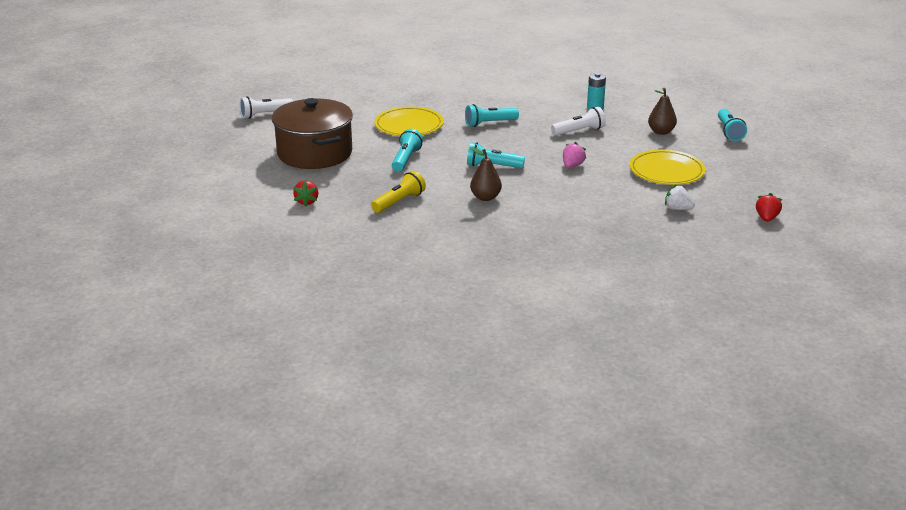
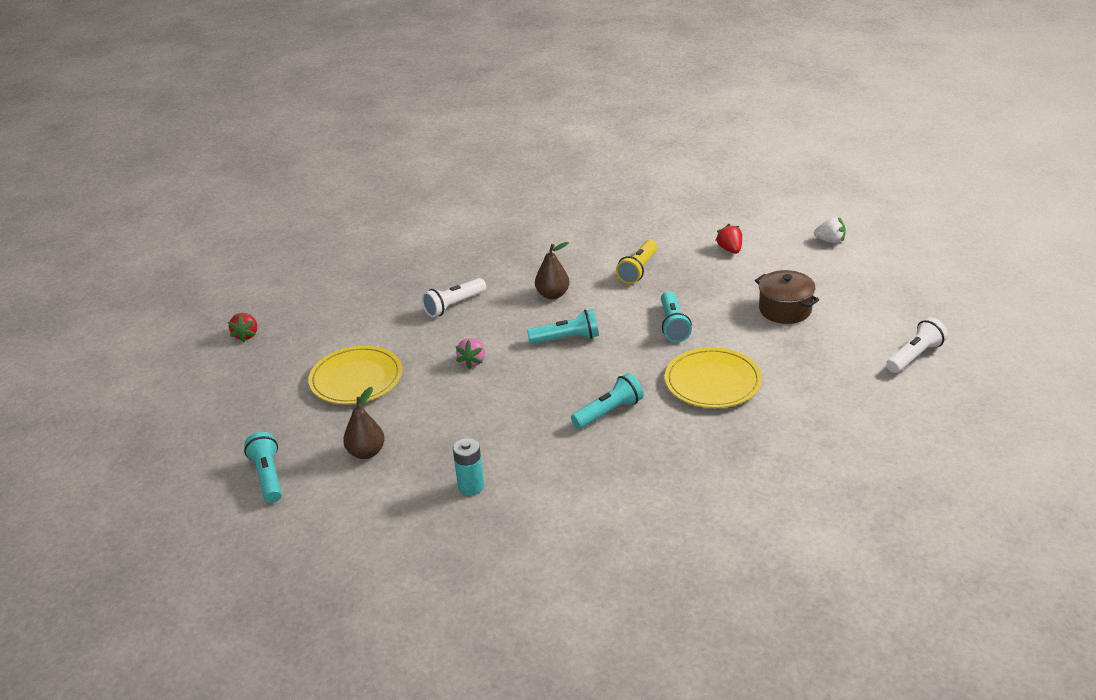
camera: 165 degrees right, 5 degrees up
brown pot [272,98,353,169] -> brown pot [755,270,819,324], size x0.56
white flashlight [551,107,606,136] -> white flashlight moved to [422,278,486,317]
white strawberry [665,185,695,210] -> white strawberry moved to [814,217,846,243]

